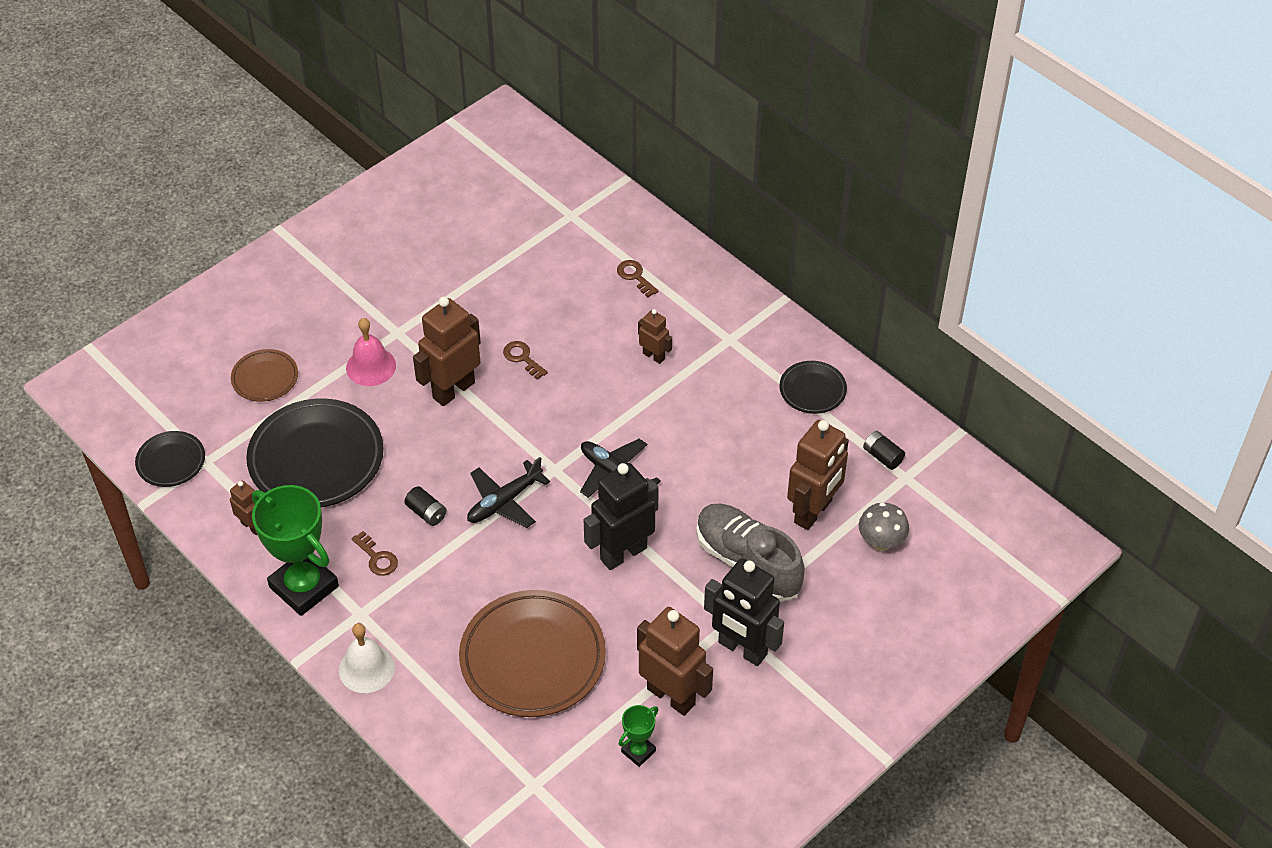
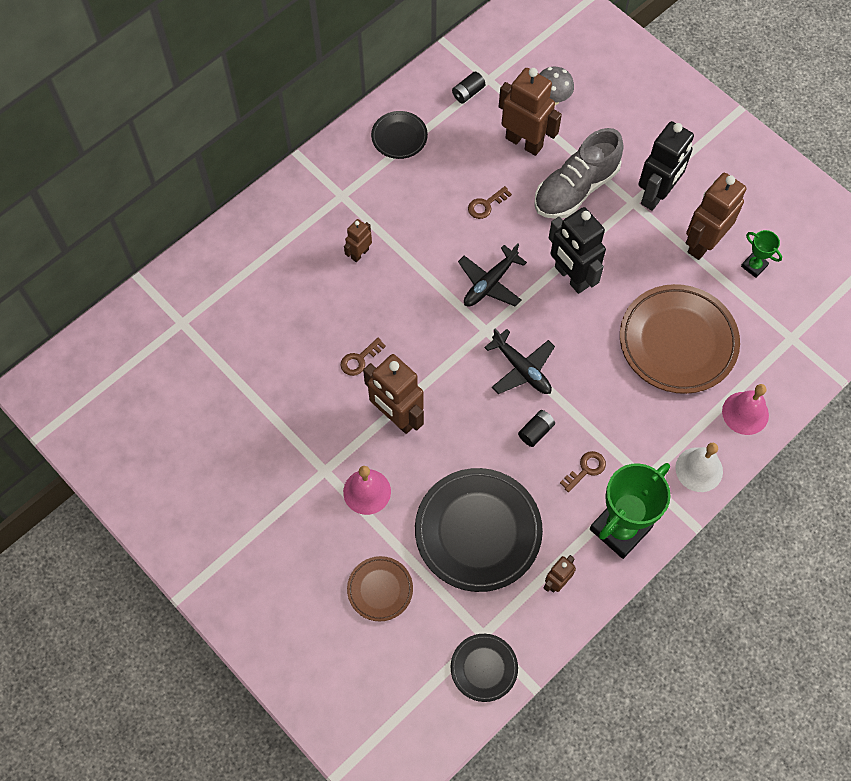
camera: 90 degrees left, 15 degrees up
brown key [617,260,658,297] -> brown key moved to [468,186,512,219]
none -> pink bell [722,384,769,435]

